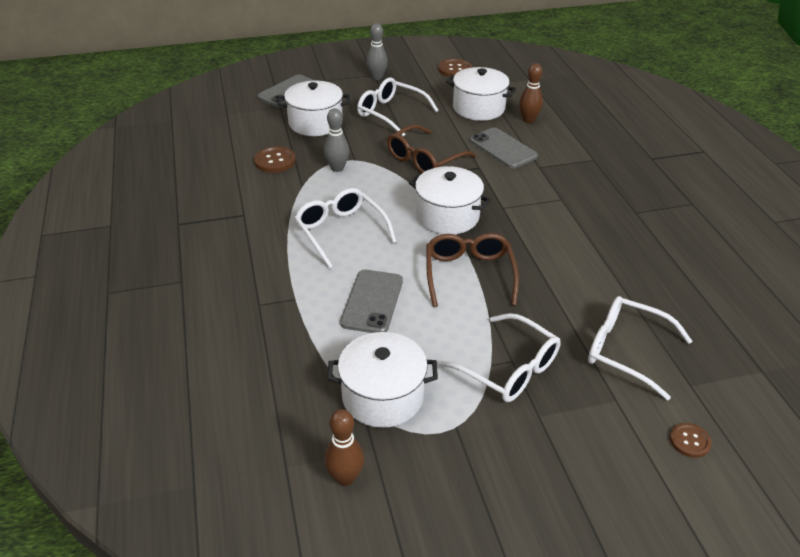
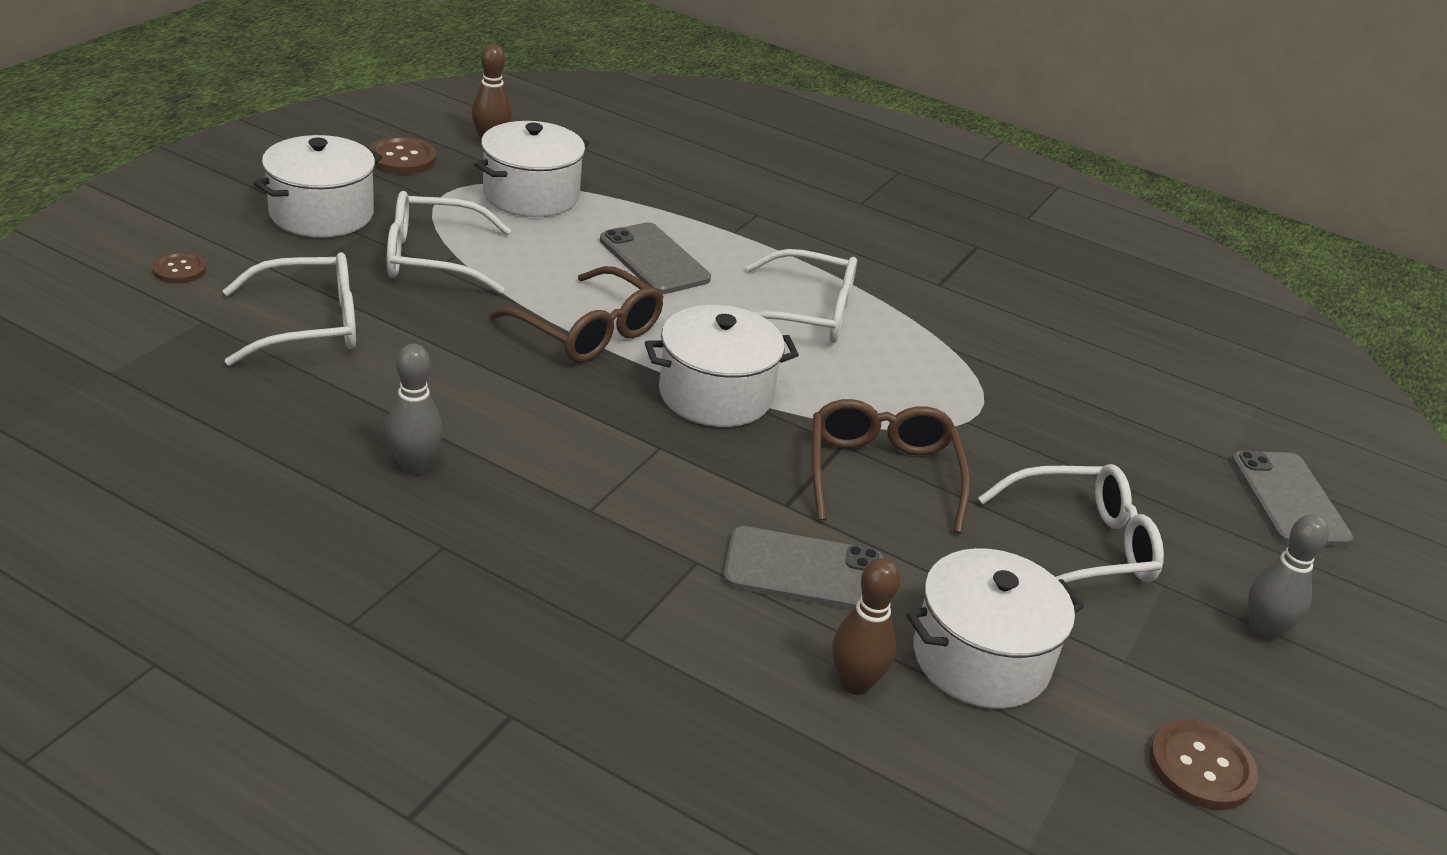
camera: 130 degrees right, 5 degrees down
brown button [254,146,296,173] -> brown button moved to [369,137,436,174]
white pot [278,81,350,136] -> white pot moved to [254,135,382,237]
grey bowling pin [324,108,349,172] -> grey bowling pin moved to [386,344,443,474]

